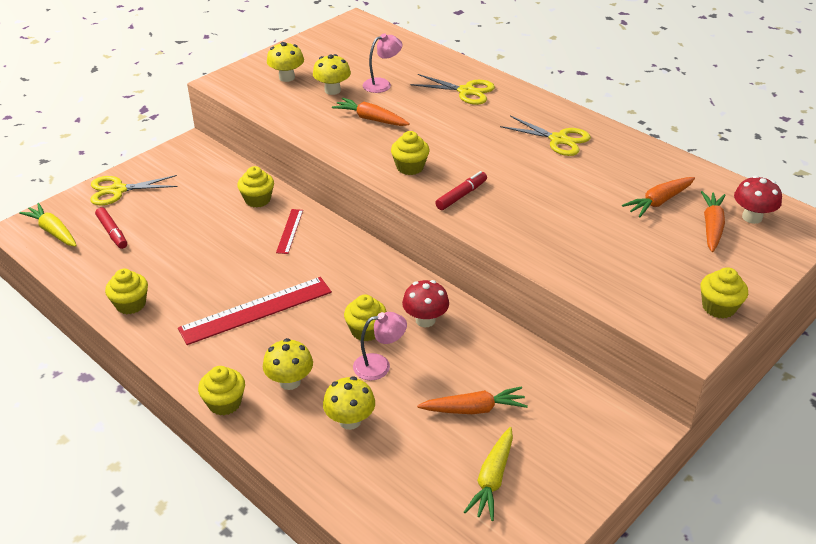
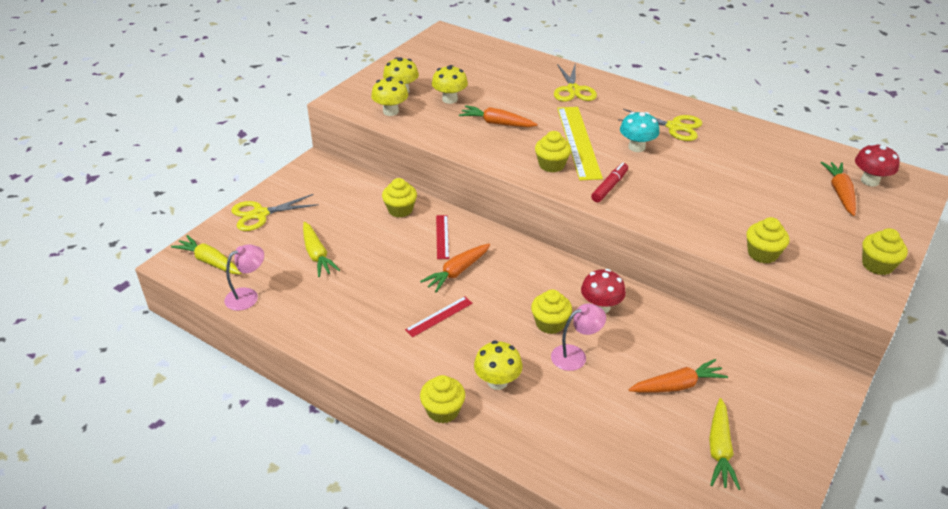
camera: 10 degrees left, 0 degrees up
red marker [95,207,127,249] -> none
yellow cupcake [105,269,148,314] -> yellow cupcake moved to [746,217,789,263]
red ruler [178,277,332,345] -> red ruler [405,296,473,337], size x0.51
yellow mushroom [323,376,375,430] -> yellow mushroom moved to [371,77,408,116]
pink lamp [363,33,402,93] -> pink lamp moved to [224,244,264,311]
yellow scissors [410,74,495,105] -> yellow scissors turned 75 degrees clockwise [554,64,597,102]
orange carrot [622,177,695,218] -> orange carrot moved to [420,243,490,293]
none -> yellow carrot [303,222,340,277]
none -> yellow ruler [557,107,603,180]
none -> turquoise mushroom [620,112,659,152]

